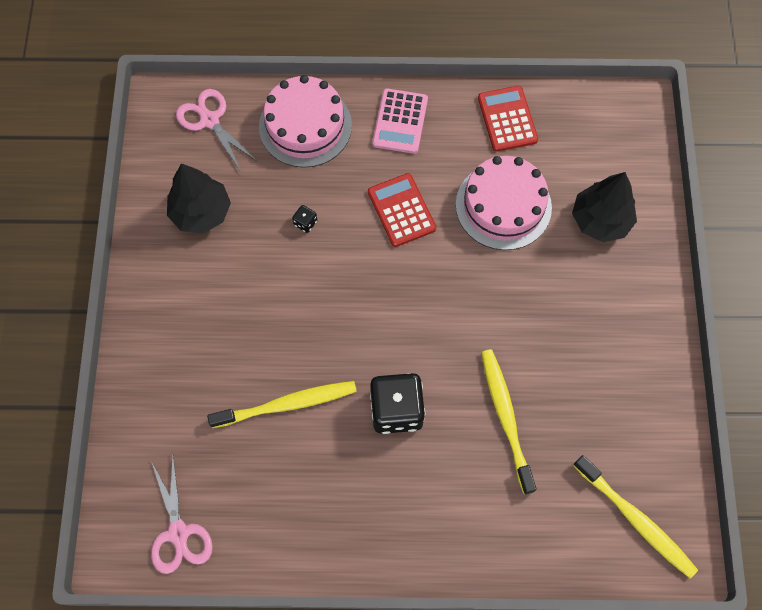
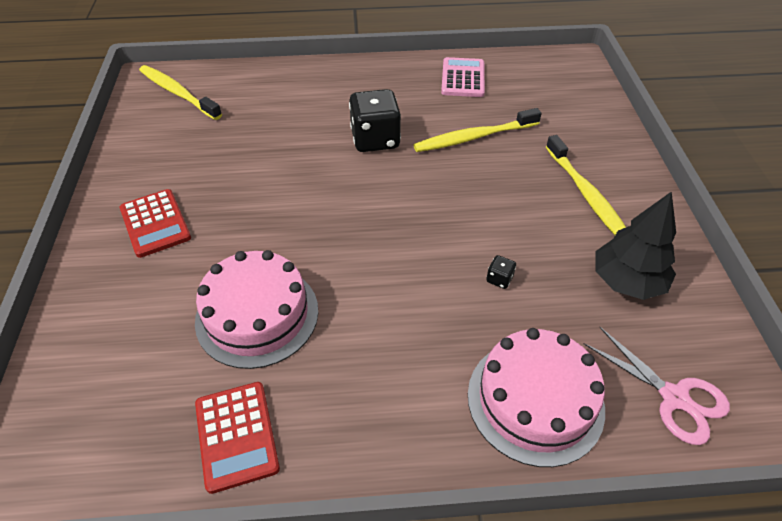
camera: 175 degrees right, 20 degrees down
pink scissors [151,457,213,574] -> none
red calculator [368,173,436,247] -> red calculator moved to [120,189,191,258]
pink calculator [372,88,428,154] -> pink calculator moved to [441,57,485,97]
yellow toothbrush [481,349,537,494] -> yellow toothbrush moved to [546,135,626,235]
black tree [572,172,637,242] -> none

